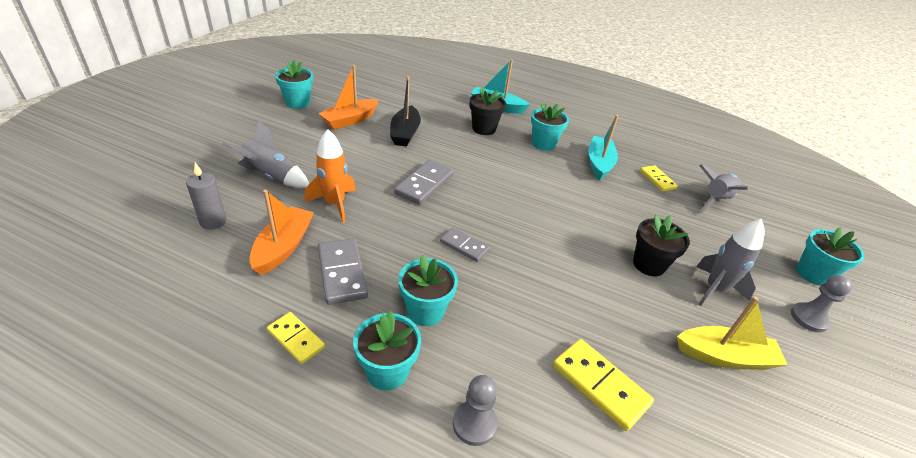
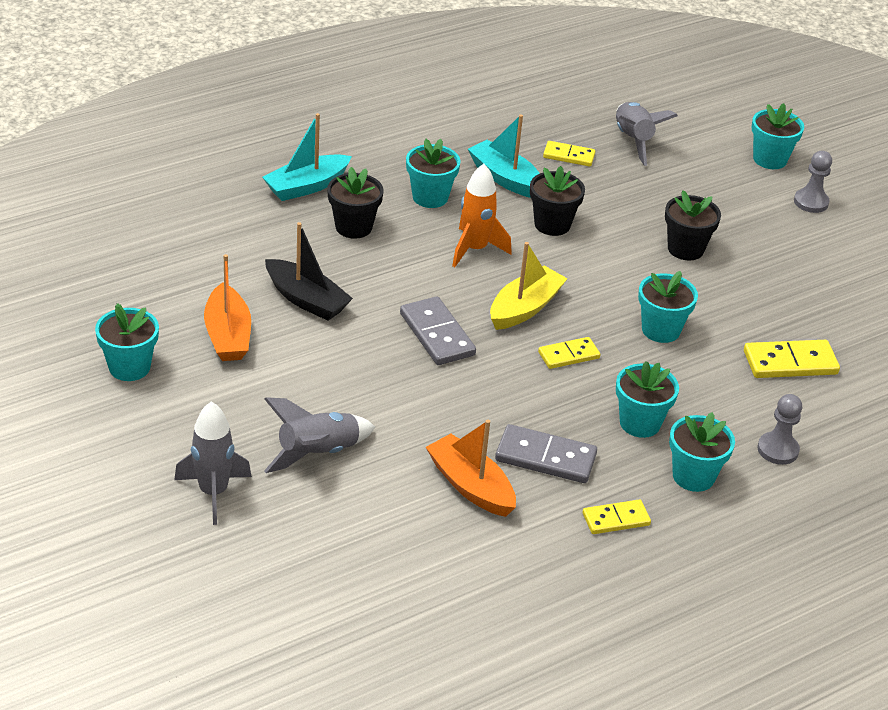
camera: 55 degrees left, 0 degrees up
grey candle [186,163,227,230] -> none
orange rocket [305,129,356,223] -> orange rocket moved to [452,164,512,267]
grey domino [440,228,490,262] -> yellow domino [538,337,600,369]
yellow boat [677,297,787,370] -> yellow boat moved to [490,242,568,330]
grey rocket [696,219,765,306] -> grey rocket moved to [174,401,252,525]
none -> black flower pot [530,166,585,236]
none -> turquoise flower pot [638,271,698,343]

